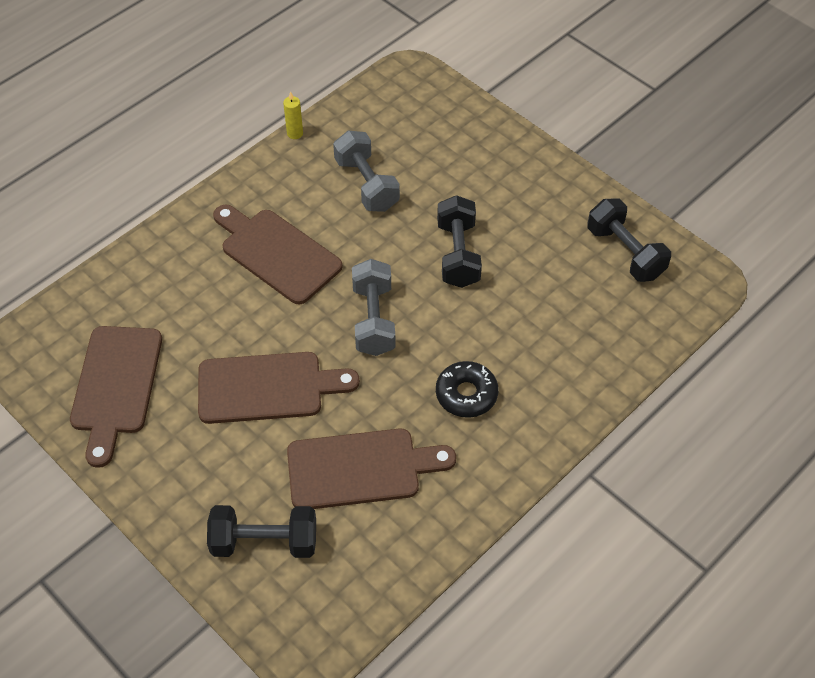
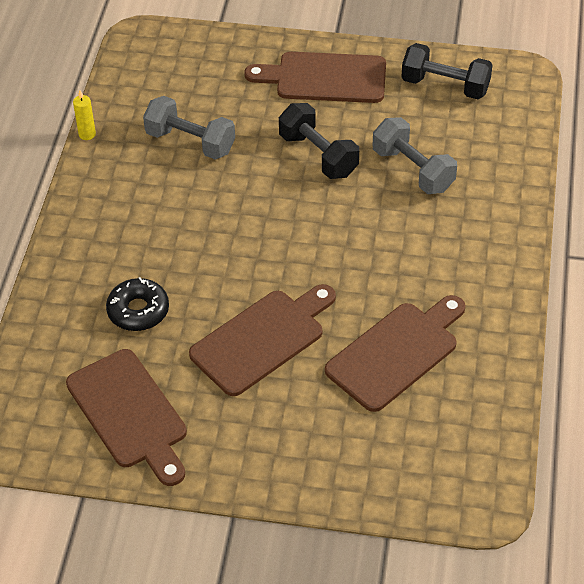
camera: 35 degrees left, 5 degrees down
black dumbbell [207,505,316,558] -> none
brown cutting board [213,205,343,305] -> brown cutting board moved to [244,52,386,103]
grey dumbbell [352,259,396,356] -> grey dumbbell moved to [373,117,457,194]
black donut [436,361,499,418] -> black donut moved to [106,277,169,331]

